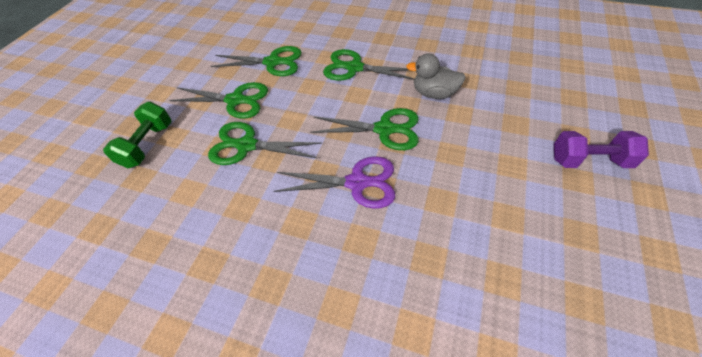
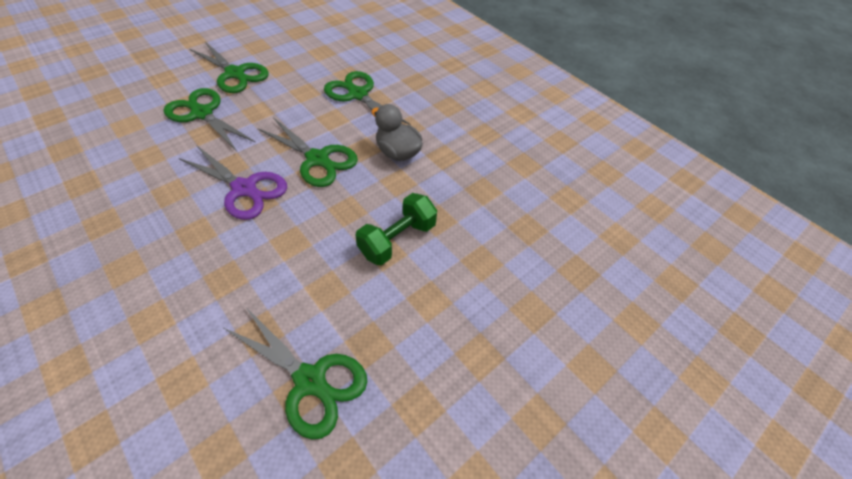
camera: 25 degrees right, 0 degrees up
green dumbbell [103,102,172,168] -> green dumbbell moved to [355,193,437,265]
green scissors [211,46,302,76] -> green scissors moved to [224,306,368,439]
purple dumbbell [554,131,649,168] -> none

